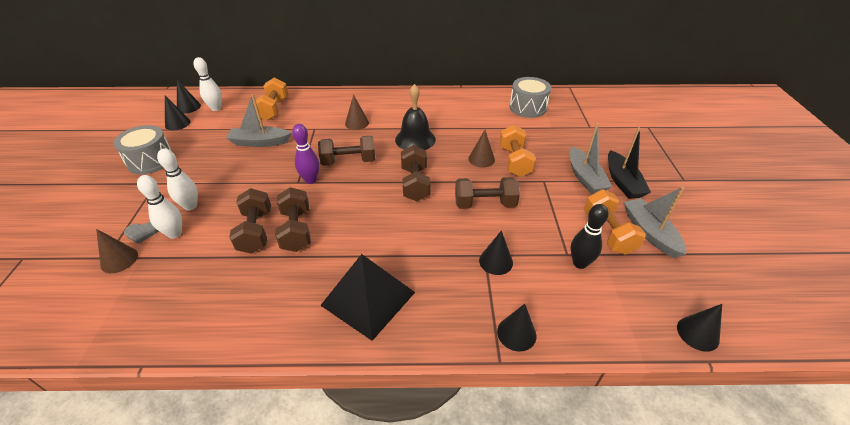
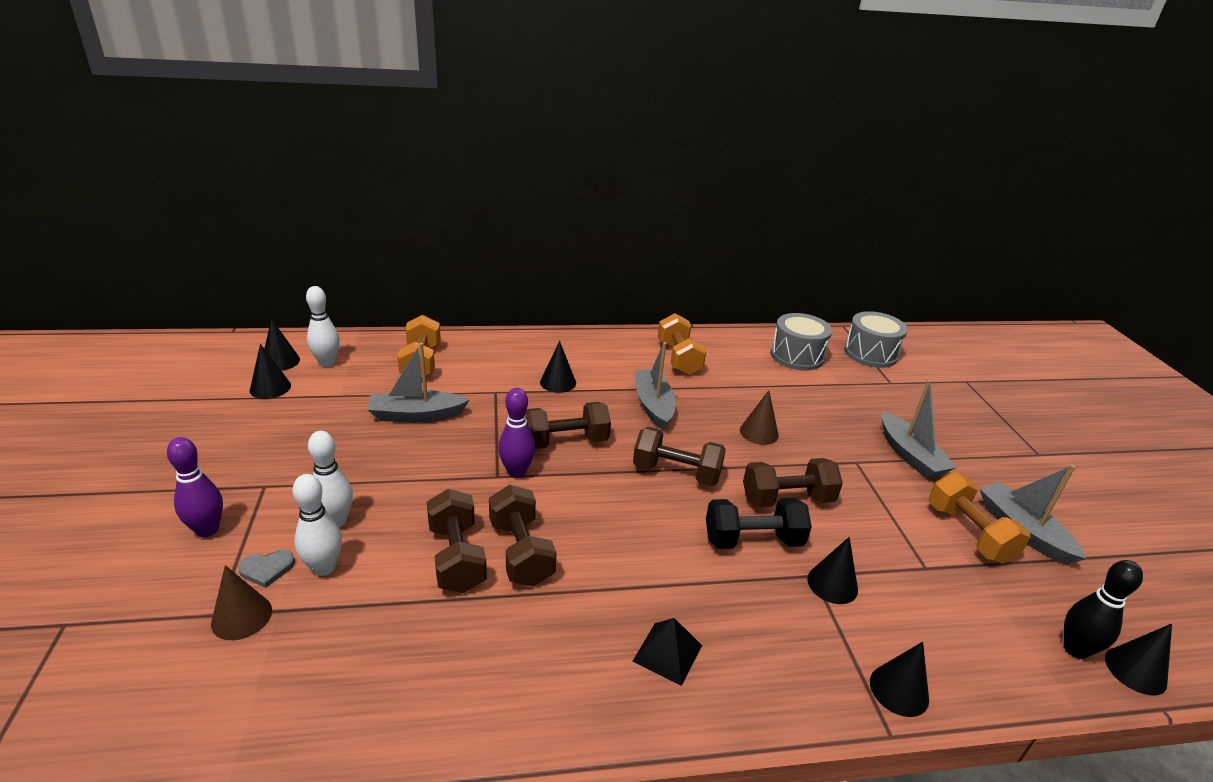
camera: 10 degrees left, 10 degrees down
grey drum [113,125,172,174] -> grey drum moved to [844,311,908,368]
black pyramid [320,254,415,341] -> black pyramid [633,618,702,686], size x0.52
brown cone [345,95,369,130] -> black cone [540,341,576,393]
black bell [395,84,436,150] -> grey boat [635,342,676,430]
brown dumbbell [401,145,430,201] -> brown dumbbell turned 60 degrees counterclockwise [633,427,726,486]
orange dumbbell [499,125,536,177] -> orange dumbbell moved to [658,313,706,375]
black bowling pin [571,204,609,269] -> black bowling pin moved to [1064,560,1143,659]
black boat [608,127,651,199] -> none
none -> purple bowling pin [167,437,223,537]
none -> black dumbbell [706,498,812,549]

